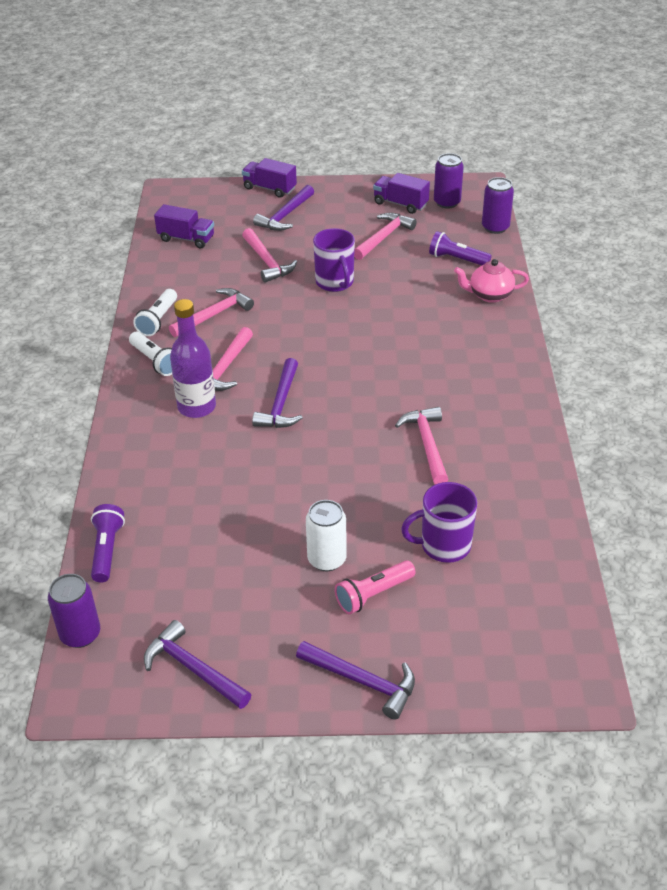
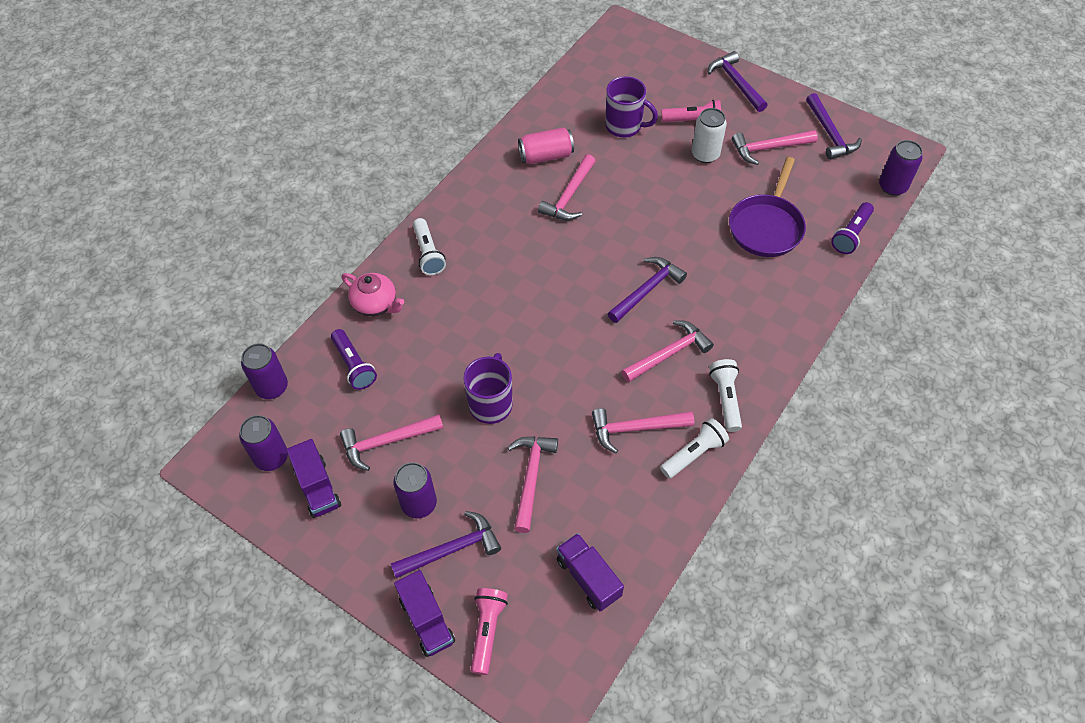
camera: 145 degrees left, 15 degrees up
purple bottle [170,299,216,418] -> none
none -> purple can [393,462,437,518]
none -> white flashlight [413,218,446,275]
none -> pink flashlight [471,588,508,675]
none -> pink can [518,127,574,164]
none -> purple pan [729,157,806,257]
none -> pink hammer [732,130,818,165]

